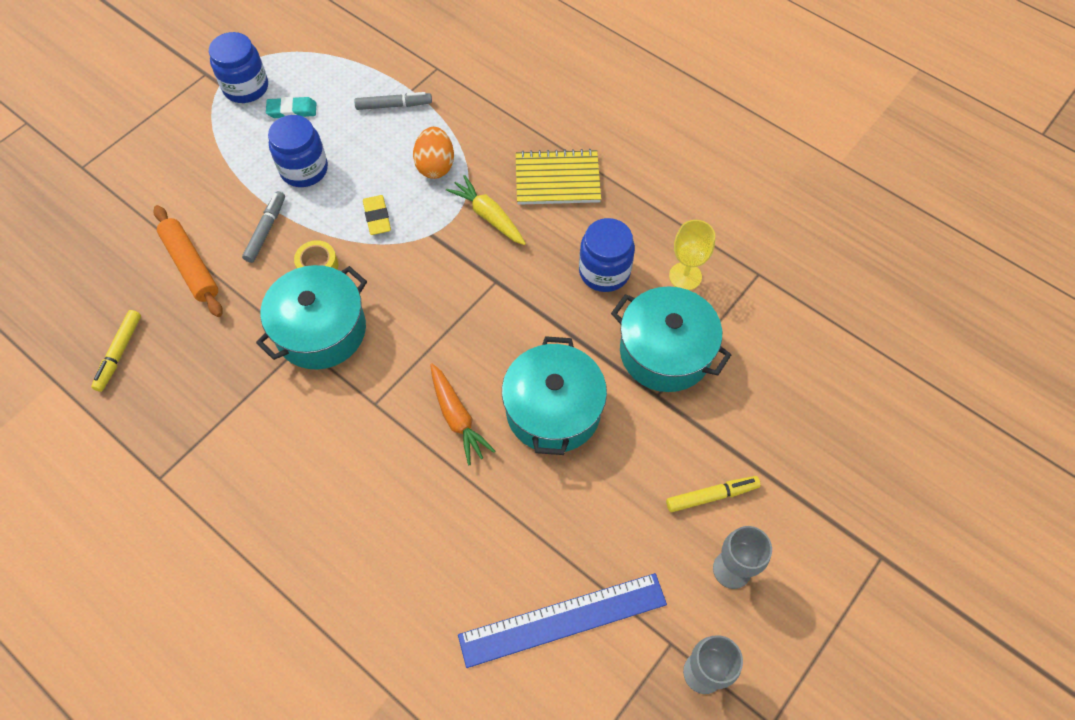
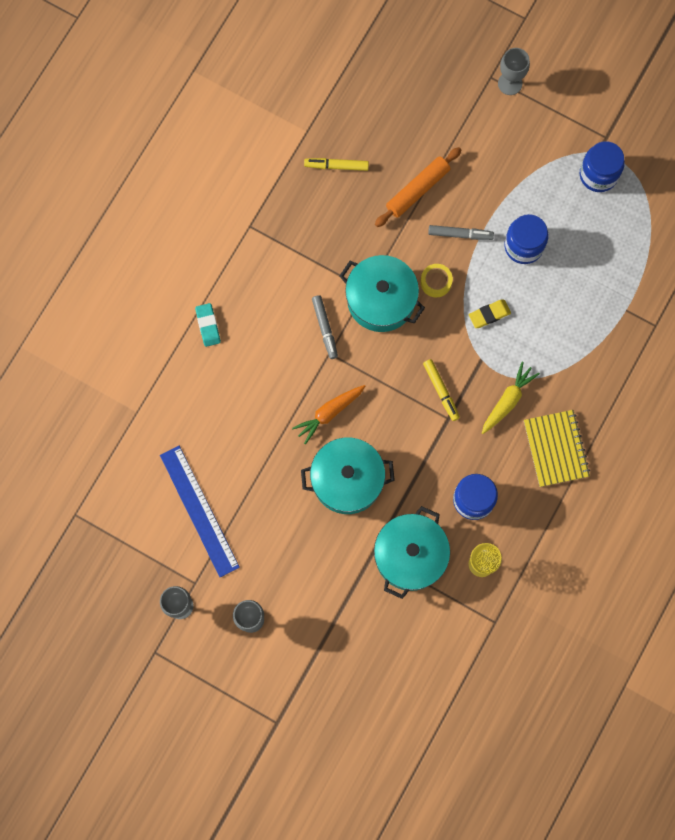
camera: 80 degrees right, 15 degrees up
turquoise eraser [266,97,316,118] -> turquoise eraser moved to [195,303,221,347]
grey marker [354,92,432,110] -> grey marker moved to [312,295,338,359]
orange egg [413,127,454,179] -> none
yellow marker [666,476,761,512] -> yellow marker moved to [423,359,460,421]
none -> grey goblet [498,48,530,95]

